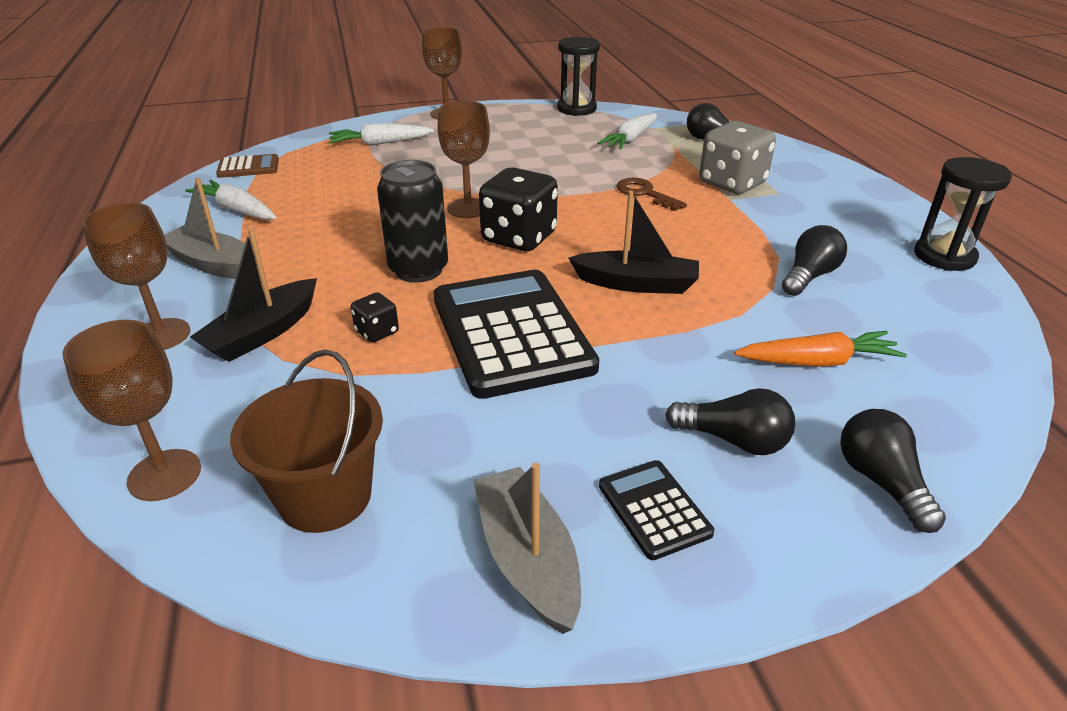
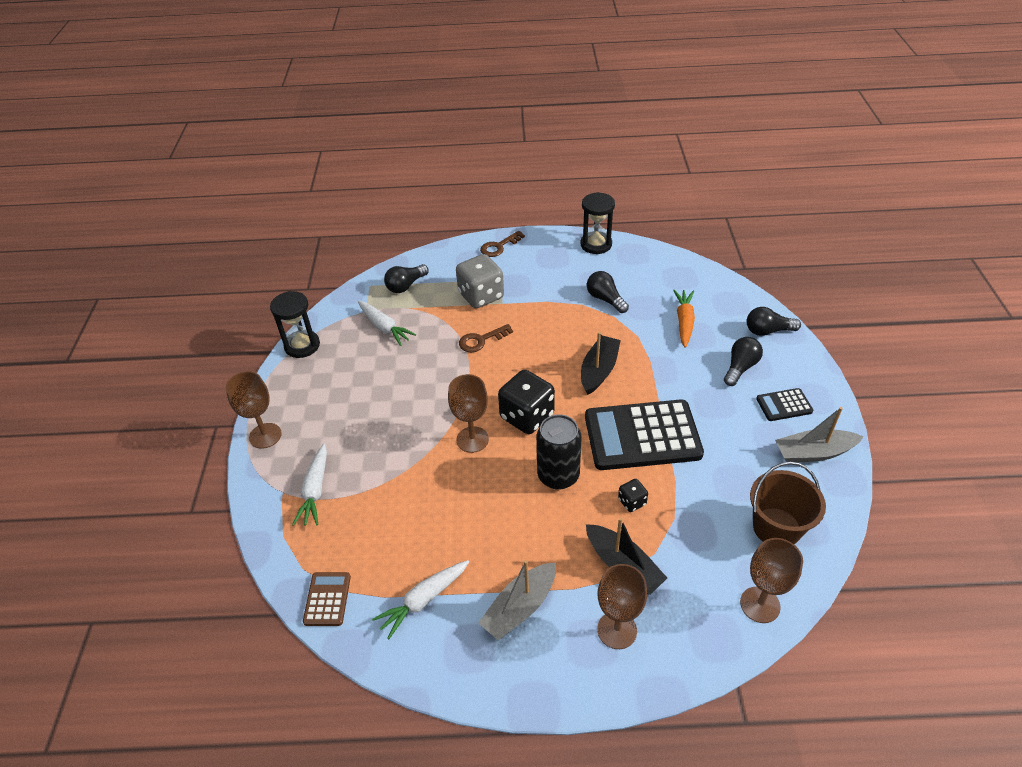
camera: 75 degrees left, 10 degrees up
none -> brown key [480,231,525,257]

